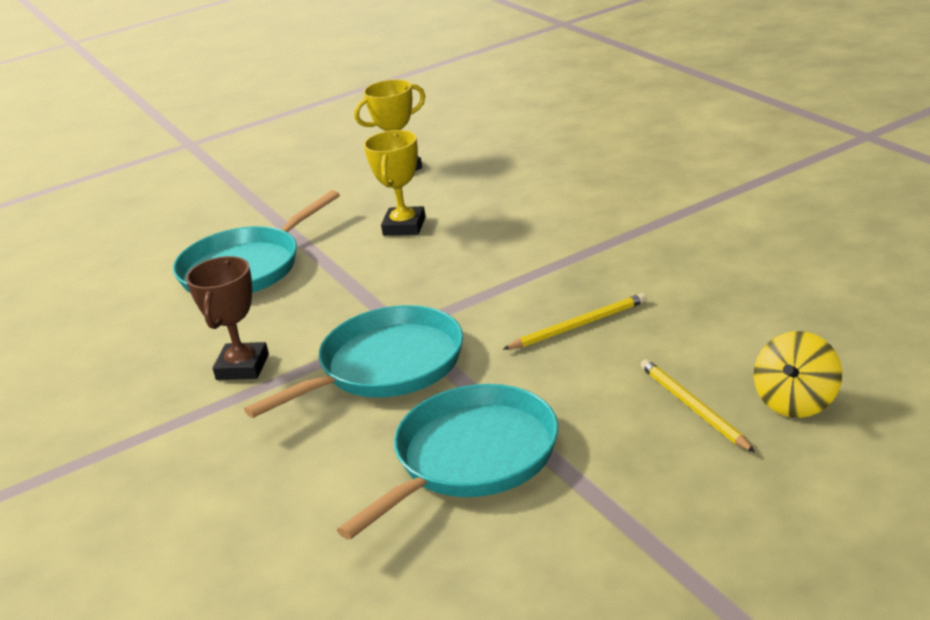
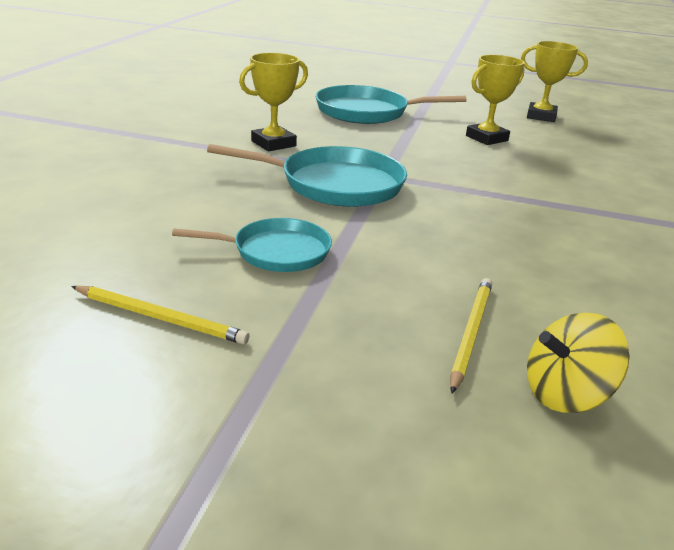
camera: 40 degrees right, 0 degrees up
brown trophy [186,256,269,380] -> yellow trophy [239,53,308,151]
turquoise pan [337,384,558,540] -> turquoise pan [172,218,332,272], size x0.63
yellow pencil [503,293,647,350] -> yellow pencil moved to [71,286,250,344]

